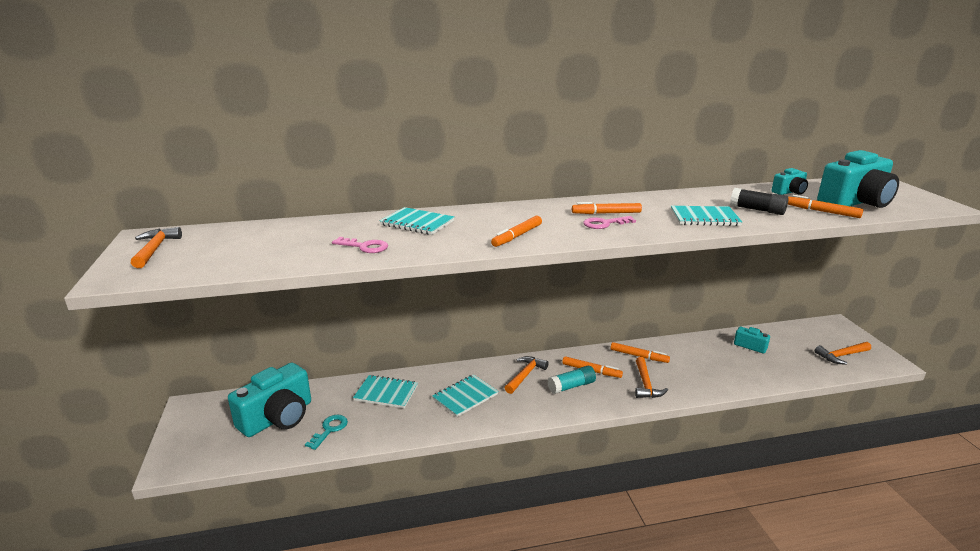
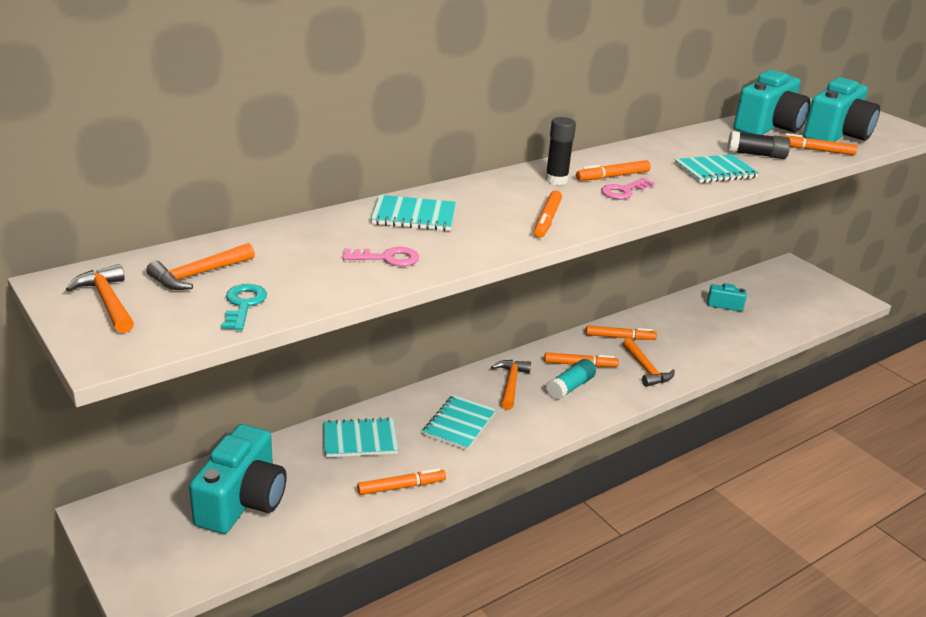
camera: 25 degrees left, 5 degrees up
turquoise key [305,415,348,450] -> turquoise key moved to [222,284,267,330]
turquoise camera [771,168,808,195] -> turquoise camera [734,70,810,135], size x2.04
orange hammer [815,342,871,365] -> orange hammer moved to [146,243,255,290]
none -> orange marker [357,468,446,495]
none -> black glue stick [545,117,576,185]

